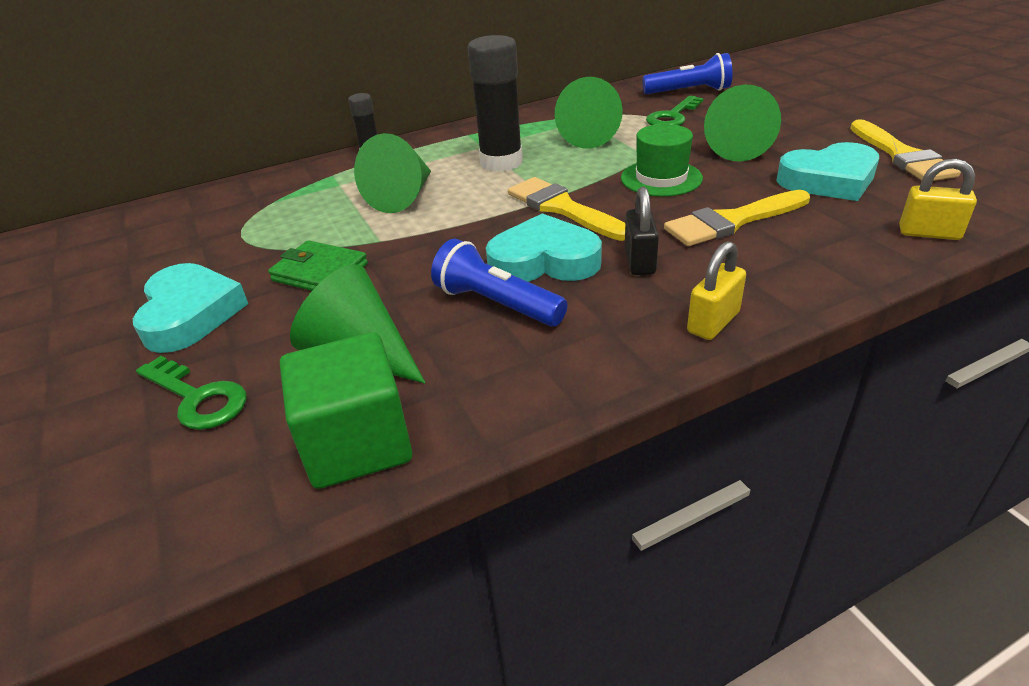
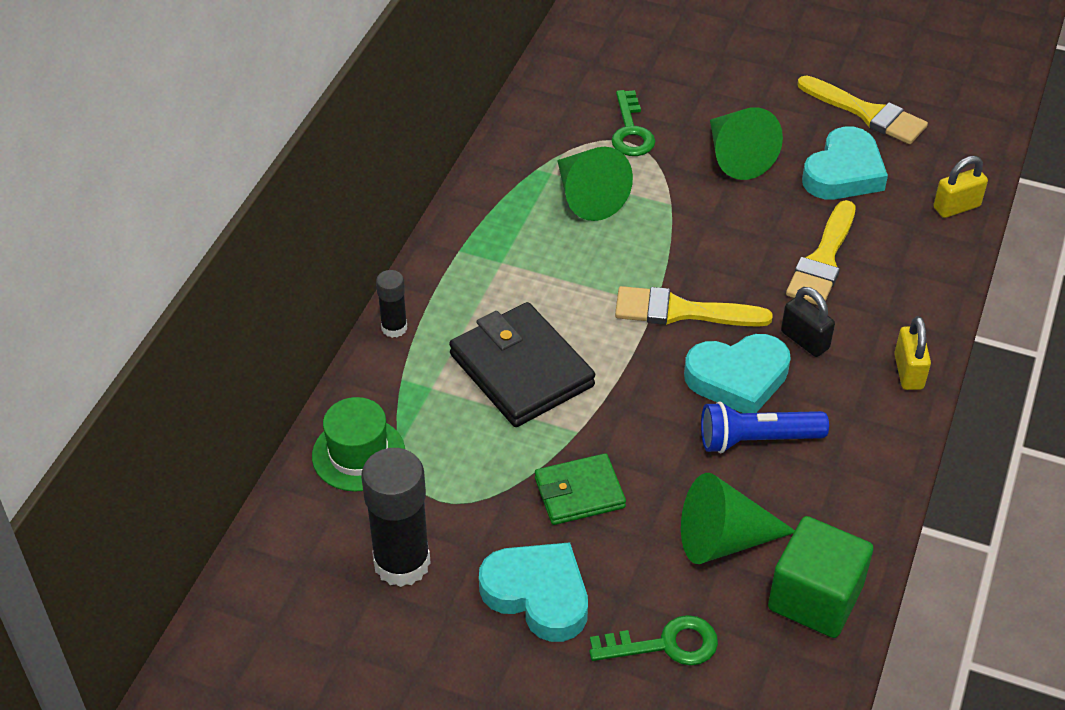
camera: 45 degrees left, 10 degrees up
green cone [354,133,431,213] -> black wallet [449,302,595,427]
black glue stick [468,35,523,172] -> black glue stick moved to [361,448,431,587]
turquoise heart [486,213,602,282] -> turquoise heart turned 150 degrees counterclockwise [684,334,791,413]
green hat [621,124,703,197] -> green hat moved to [312,397,405,492]
blue flashlight [642,53,733,94] -> none

